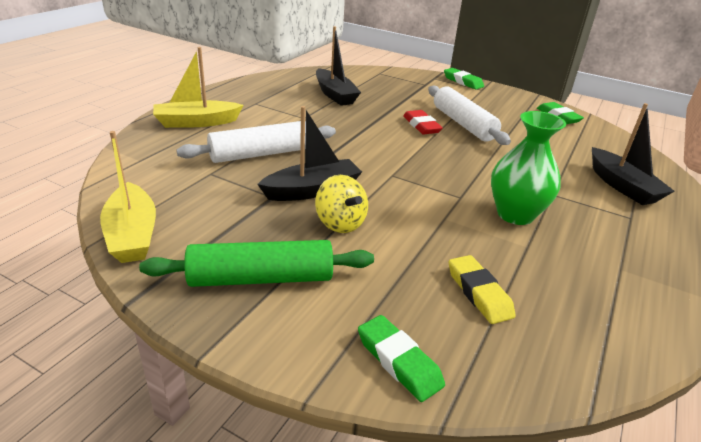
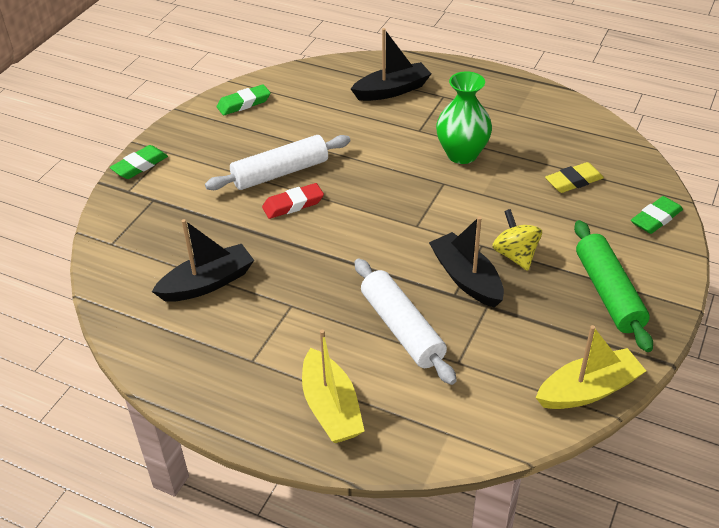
camera: 90 degrees left, 10 degrees up
yellow spinning top [315,175,368,233] -> yellow spinning top turned 75 degrees counterclockwise [492,209,542,271]

